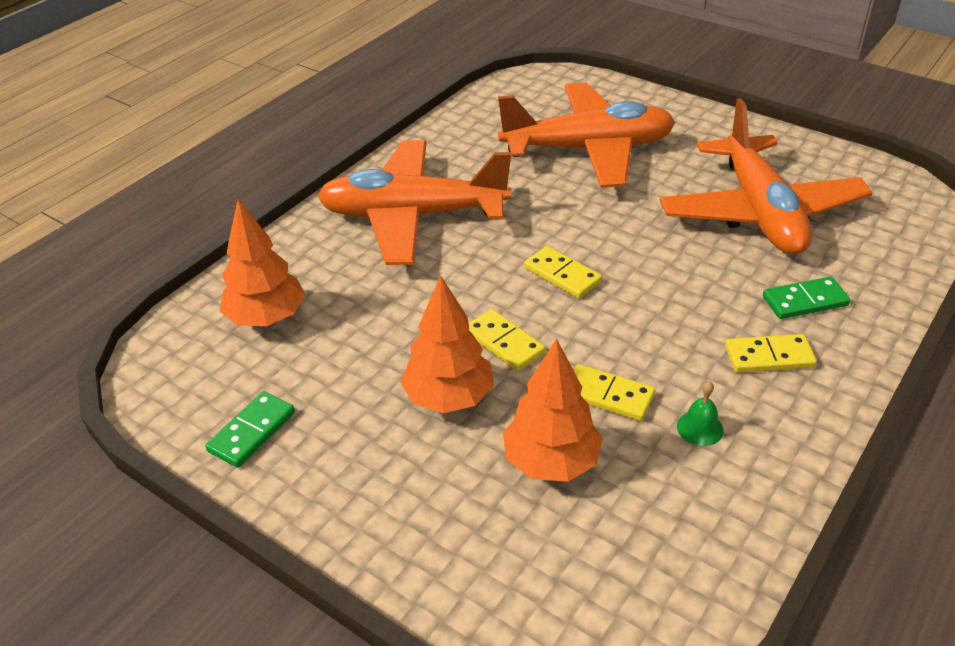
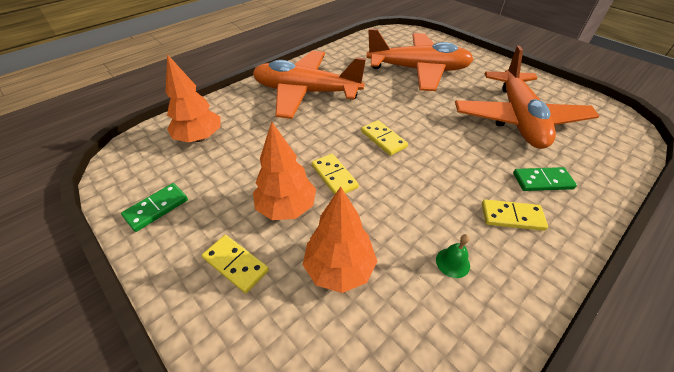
camera: 10 degrees right, 5 degrees up
yellow domino [574,364,655,421] -> yellow domino moved to [202,235,269,293]

